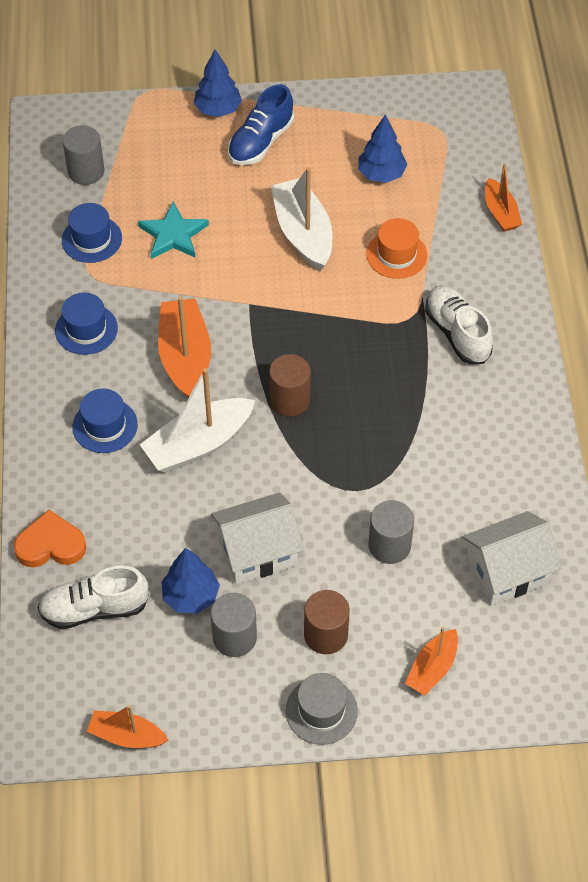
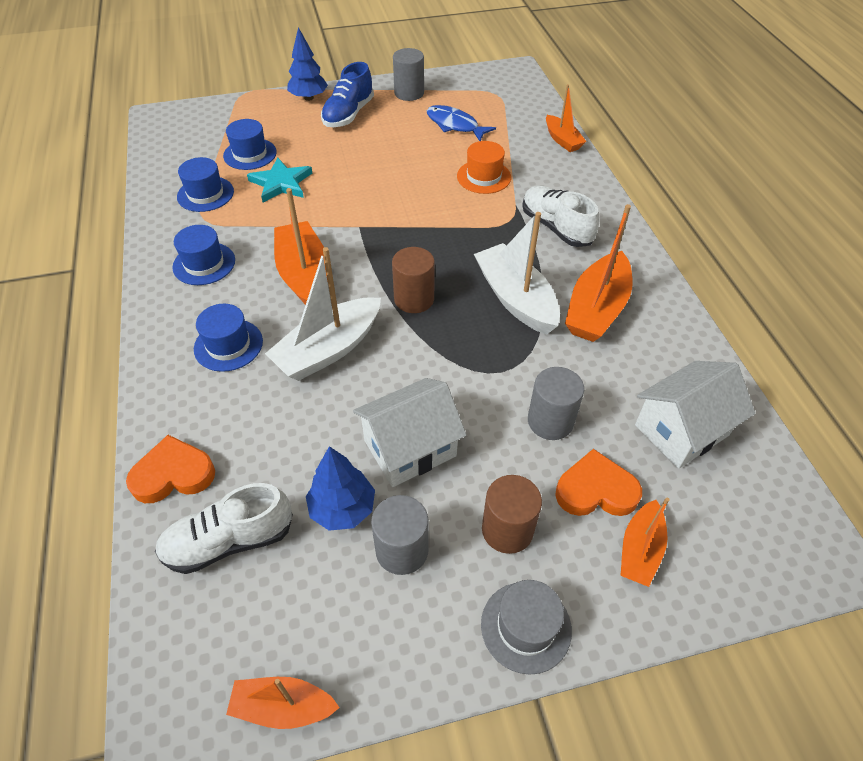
camera: 10 degrees left, 5 degrees down
grey cylinder [62,125,105,185] -> grey cylinder moved to [393,48,424,101]
white boat [271,167,332,271] -> white boat moved to [474,212,560,334]
blue tree [358,114,407,183] -> blue fish [427,105,496,141]
none -> blue hat [223,119,277,170]
none -> orange heart [555,449,642,516]
none -> orange boat [565,204,633,342]

